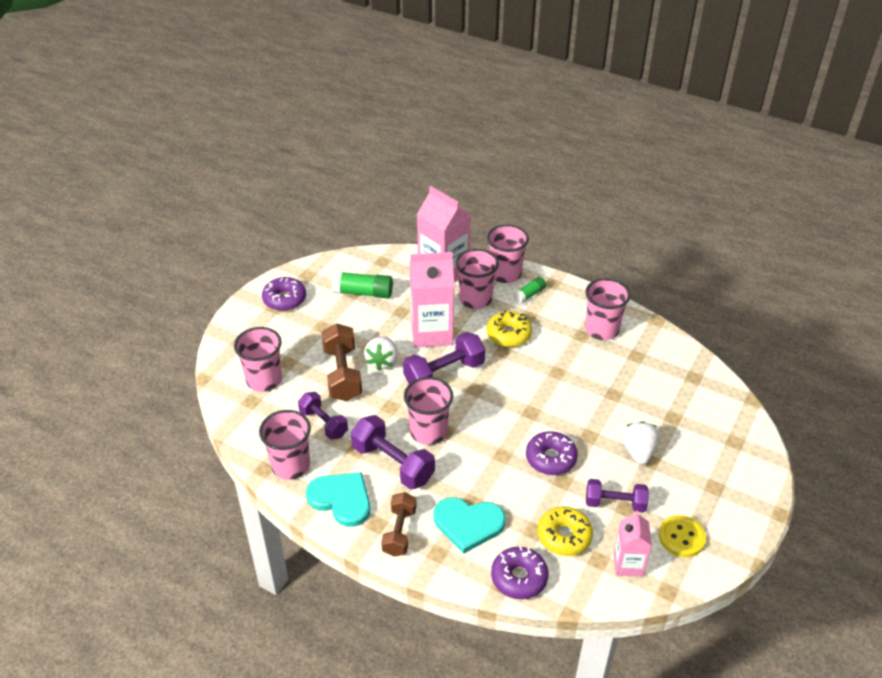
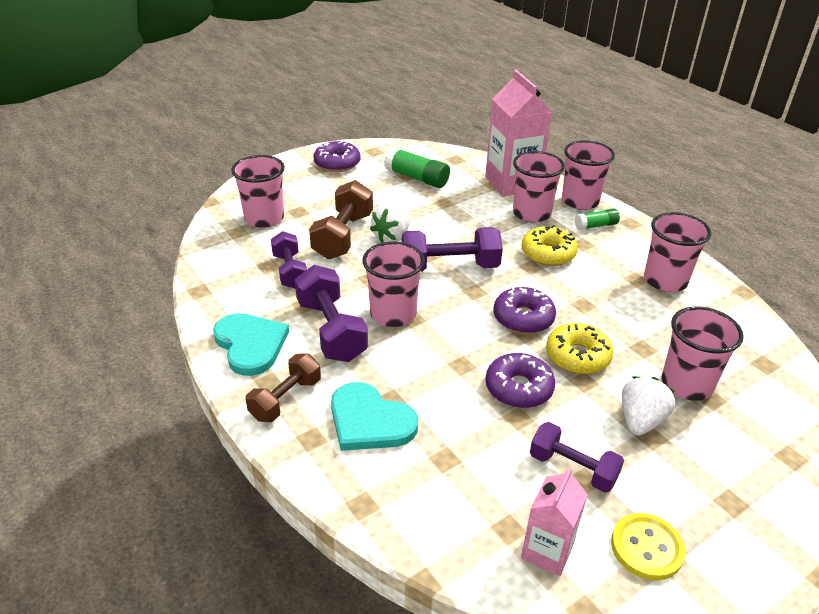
camera: 25 degrees right, 5 degrees down
pink cup [259,410,311,480] -> pink cup moved to [662,306,744,401]
pink carton [410,252,454,348] -> none
purple donut [491,546,548,599] -> purple donut moved to [494,286,556,334]
yellow donut [538,506,593,556] -> yellow donut moved to [546,323,614,374]

